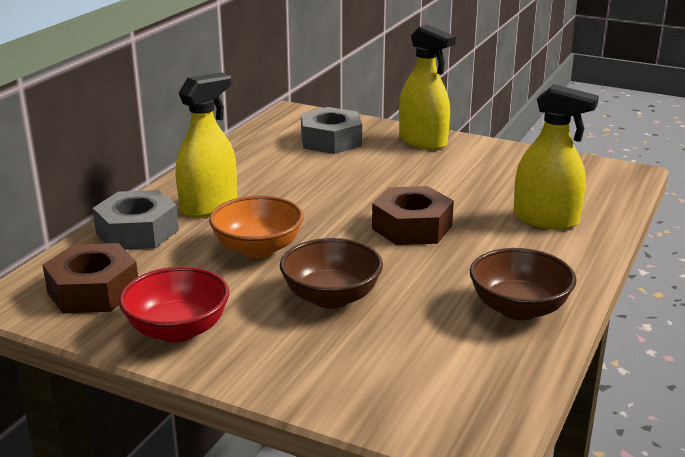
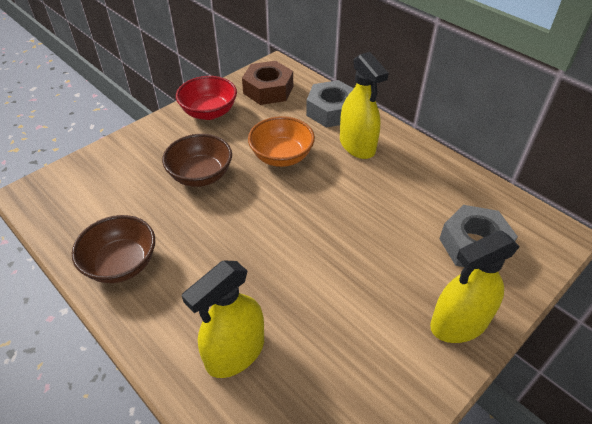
camera: 110 degrees right, 20 degrees up
brown nut [372,186,454,245] -> none

